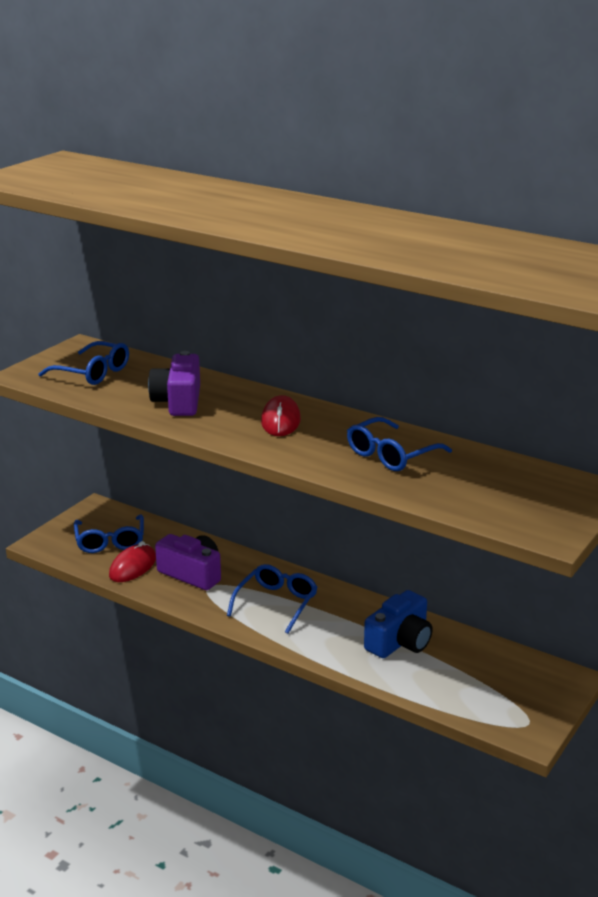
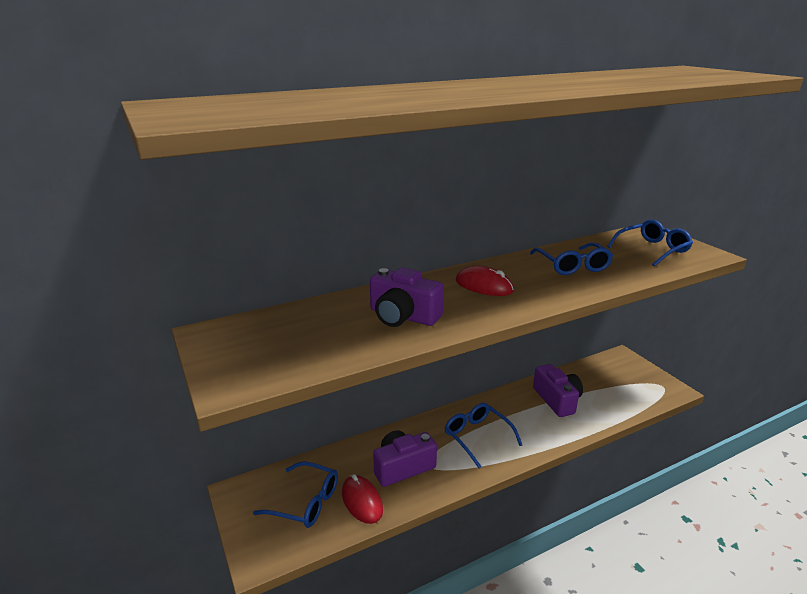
camera: 60 degrees left, 0 degrees up
blue glasses [38,341,129,385] -> blue glasses moved to [607,219,693,267]
blue camera [364,590,433,658] -> purple camera [533,364,583,417]

